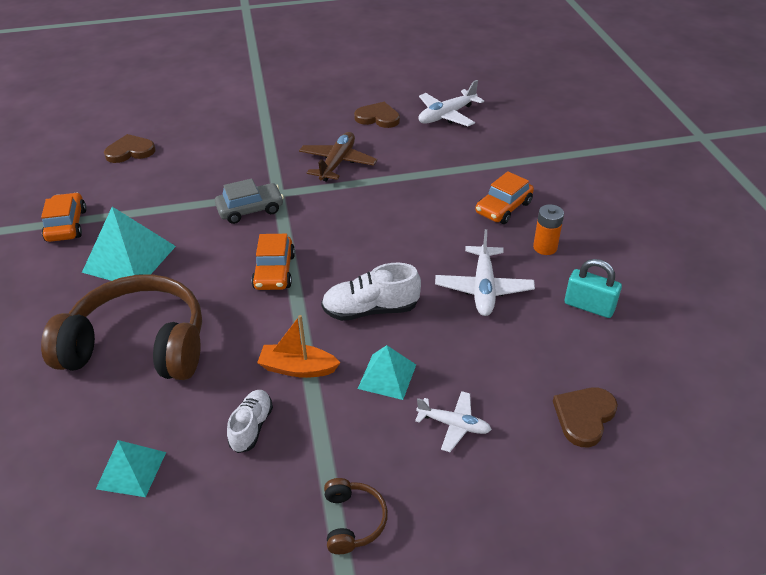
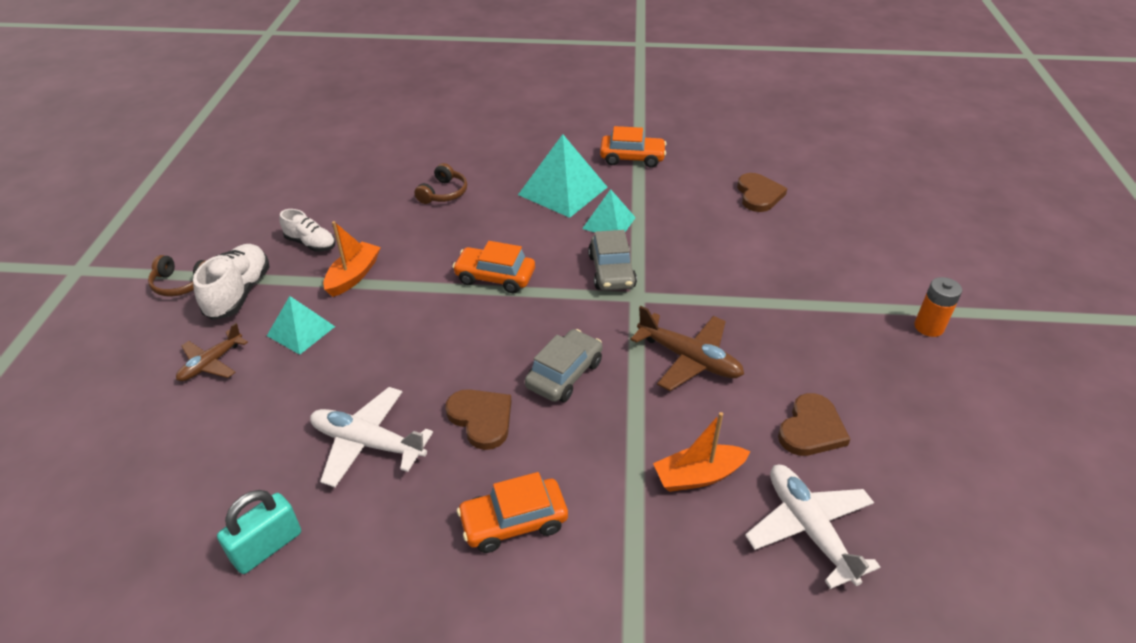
camera: 105 degrees right, 0 degrees up
brown headphones [41,274,202,380] -> brown headphones [414,163,467,204], size x0.41
turquoise pyramid [96,440,166,497] -> turquoise pyramid moved to [582,189,636,233]
white shoe [321,262,421,321] -> white shoe moved to [193,244,270,320]
white plane [415,391,492,452] -> brown plane [176,323,248,381]
orange car [475,171,534,224] -> orange car turned 75 degrees counterclockwise [457,472,568,553]
orange battery [533,204,564,255] -> orange battery moved to [914,277,962,337]
brown heart [553,387,618,447] -> brown heart moved to [446,389,511,450]
none -> grey car [525,329,603,402]
none -> orange boat [653,412,750,492]

